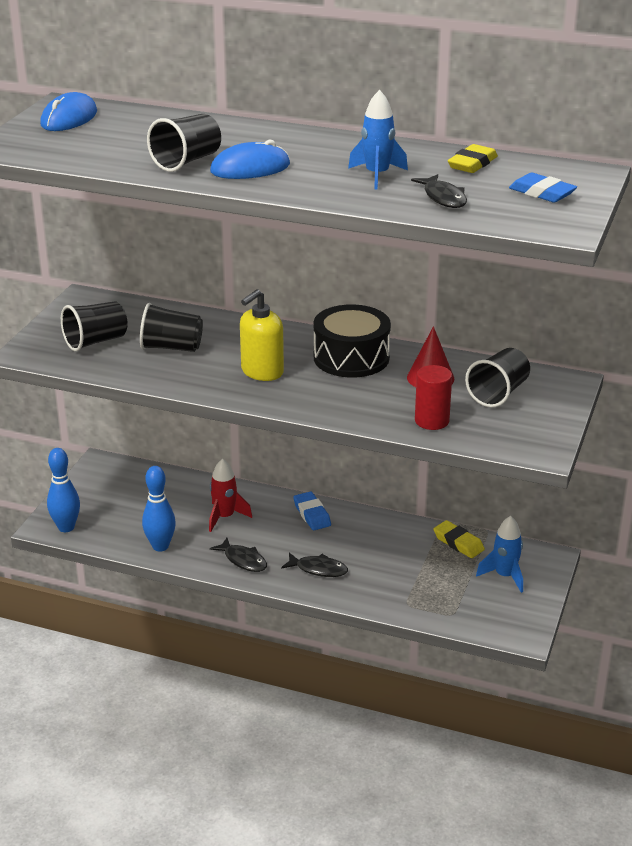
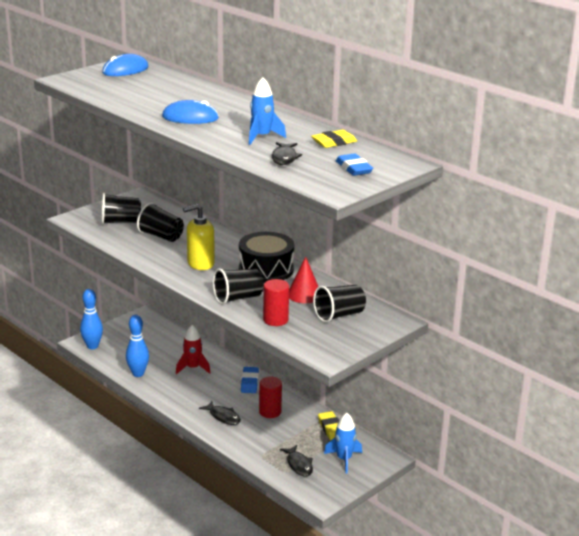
camera: 25 degrees right, 5 degrees down
black cup [147,114,221,172] -> black cup moved to [213,268,264,304]
black fish [210,538,267,572] -> black fish moved to [280,445,313,477]
none -> red cylinder [259,377,282,418]

